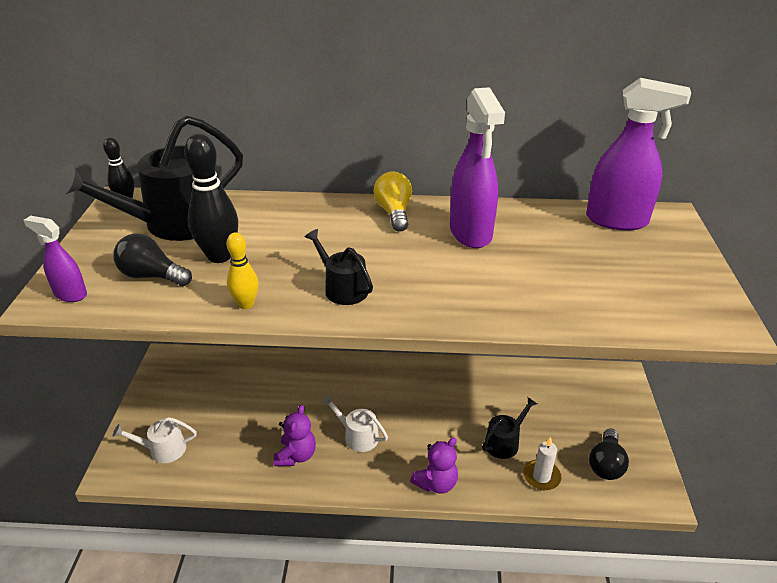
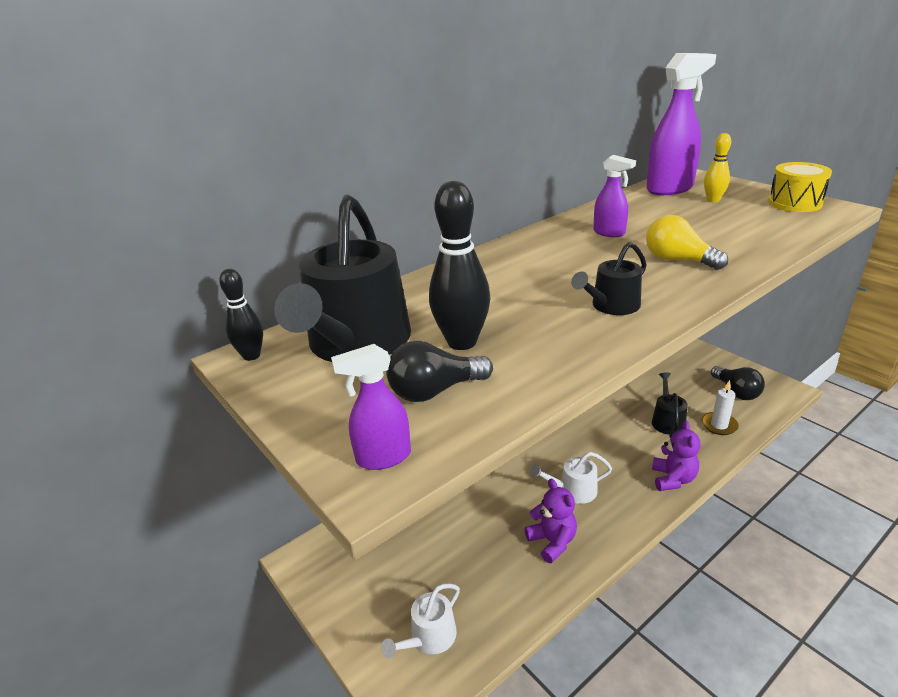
camera: 40 degrees left, 5 degrees down
yellow bowling pin [226,232,259,309] -> yellow bowling pin moved to [704,133,731,202]
black watering can [305,229,373,305] -> black watering can turned 45 degrees counterclockwise [571,242,647,315]
yellow light bulb [373,172,412,232] -> yellow light bulb moved to [646,215,728,270]
purple spray bottle [450,87,505,248] -> purple spray bottle [594,155,636,237], size x0.53
none -> yellow drum [768,162,832,212]

